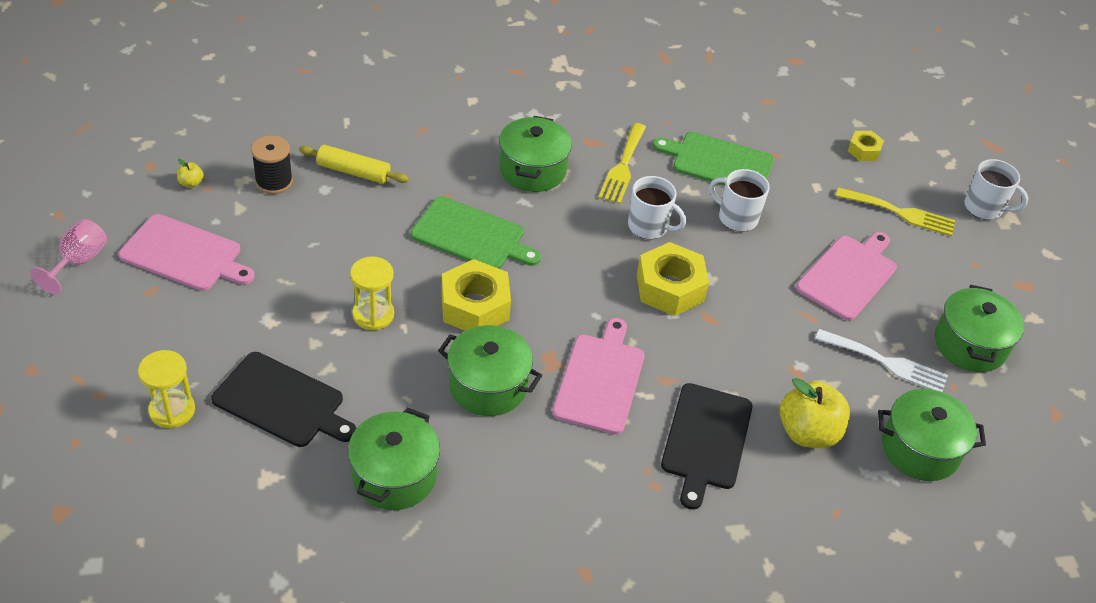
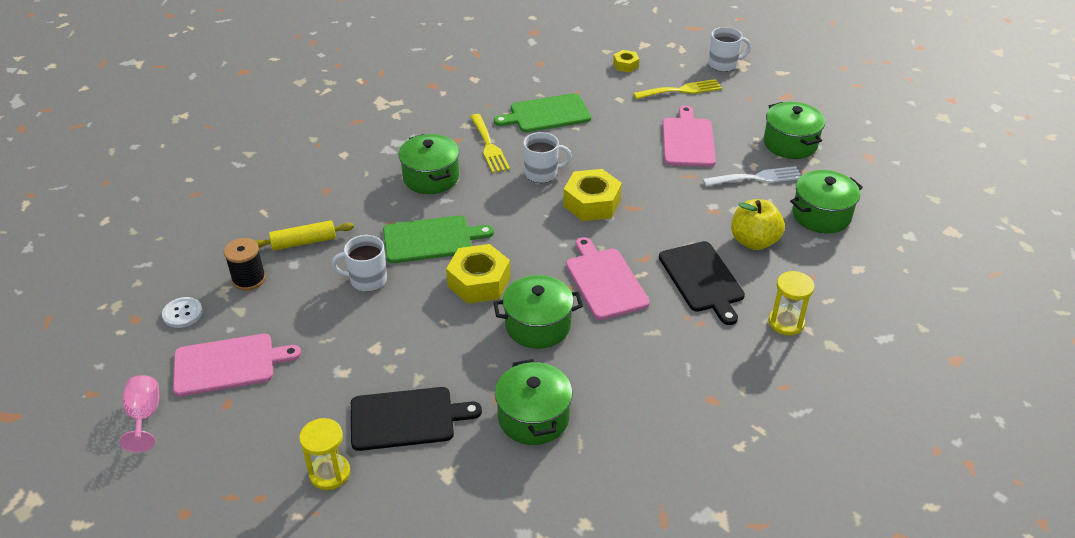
camera: 30 degrees left, 5 degrees down
yellow apple [177,159,204,188] -> white button [162,297,203,328]
yellow hourglass [350,256,394,330] -> yellow hourglass moved to [769,271,814,336]
white mug [709,169,770,232] -> white mug moved to [332,235,387,292]

